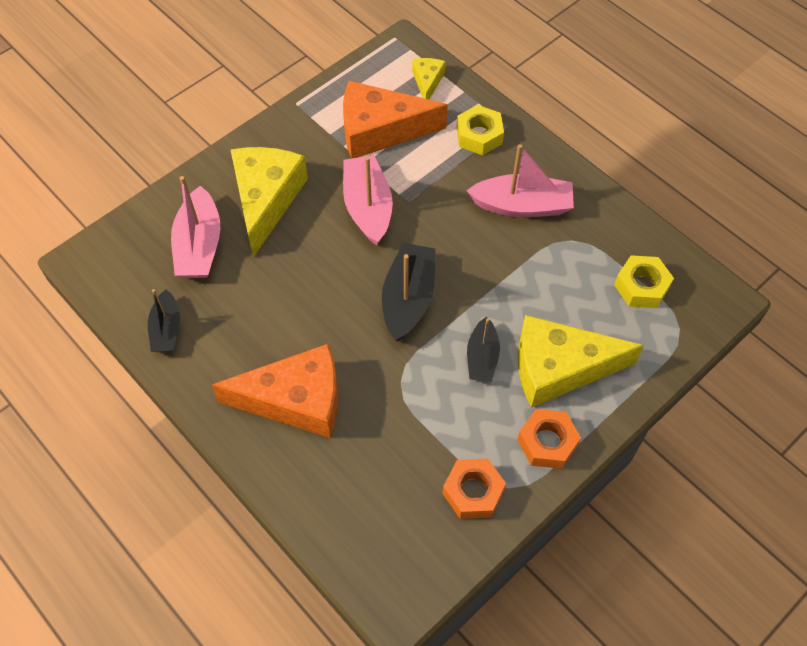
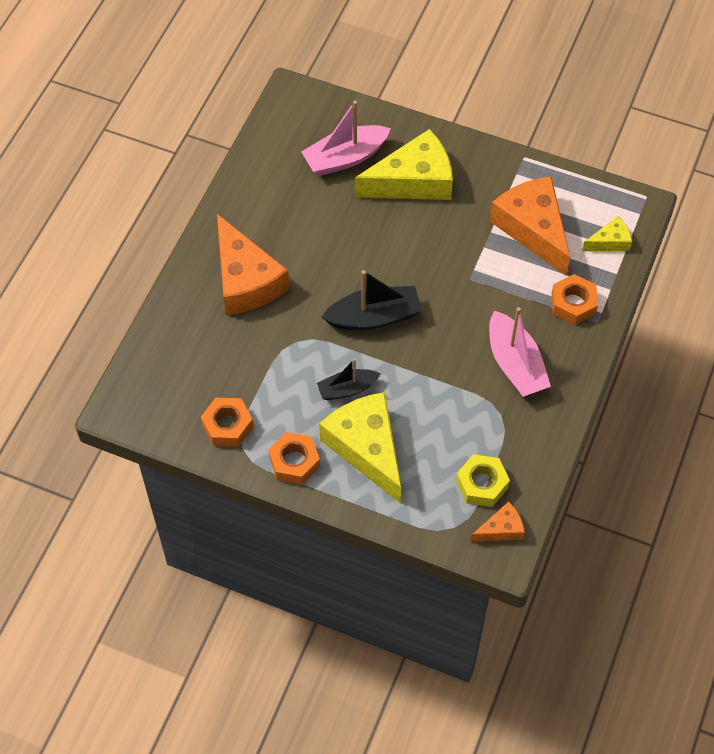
camera: 65 degrees right, 0 degrees up
black boat [148,289,180,352] -> none
pink boat [343,155,393,246] -> none
yellow nut [456,105,504,155] -> orange nut [551,274,598,325]
none -> orange cheese [470,502,525,542]

